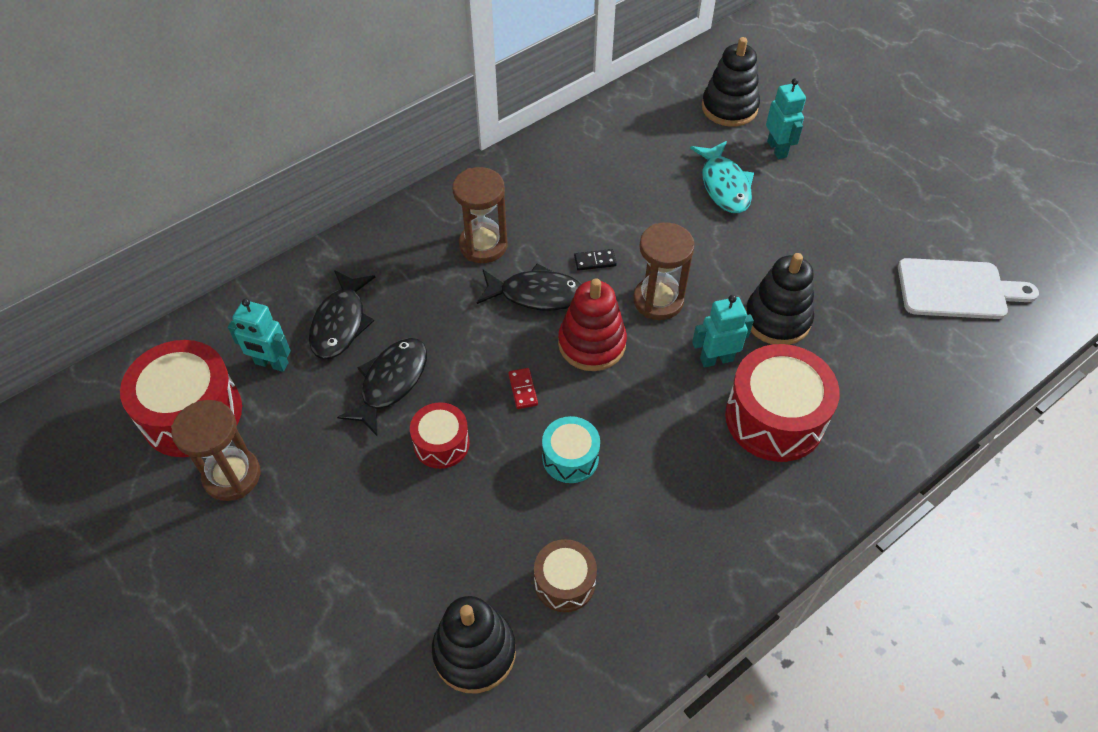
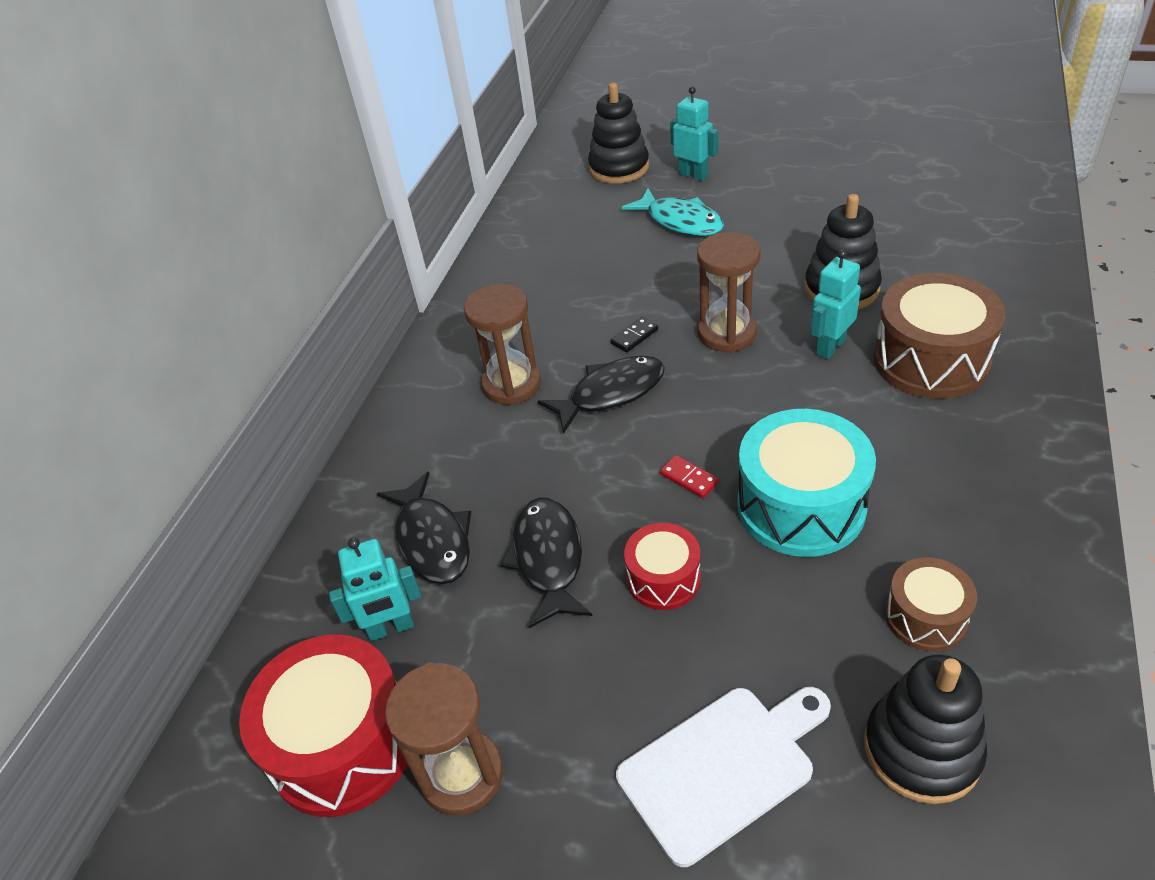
camera: 30 degrees left, 10 degrees down
turquoise drum [542,416,600,483] -> turquoise drum [737,409,876,557], size x1.79
red stacking toy [558,278,627,371] -> none
red drum [725,344,840,462] -> brown drum [873,273,1006,399]
white cutting board [898,258,1039,319] -> white cutting board moved to [616,687,831,867]

